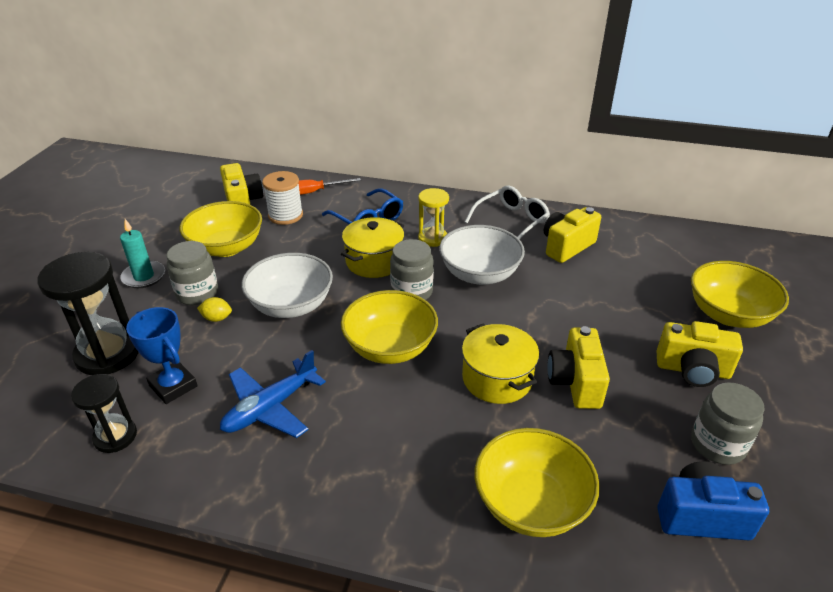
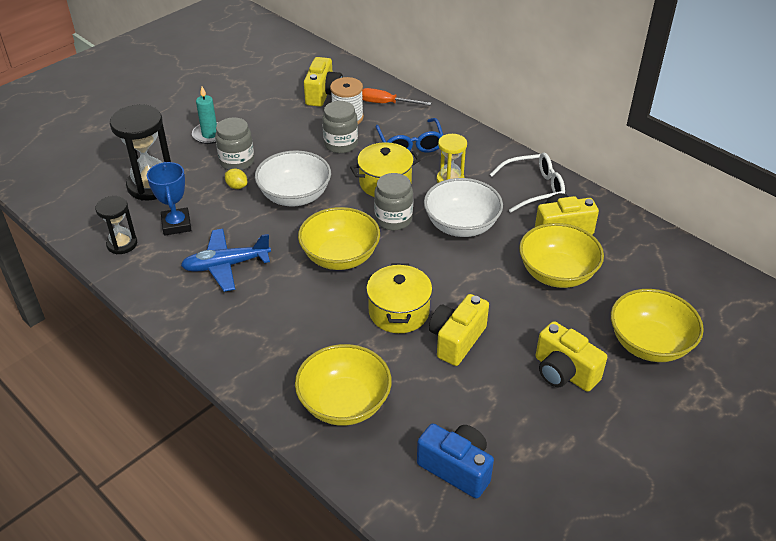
camera: 30 degrees right, 5 degrees up
yellow bowl [180,201,262,257] -> yellow bowl moved to [519,223,604,288]
grey jar [691,383,764,465] -> grey jar moved to [322,101,358,153]

